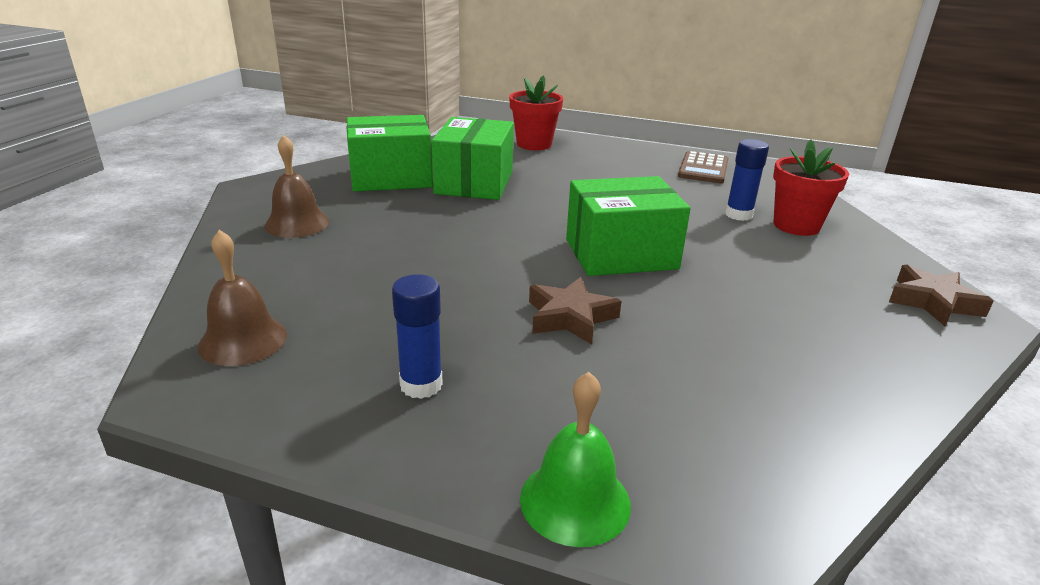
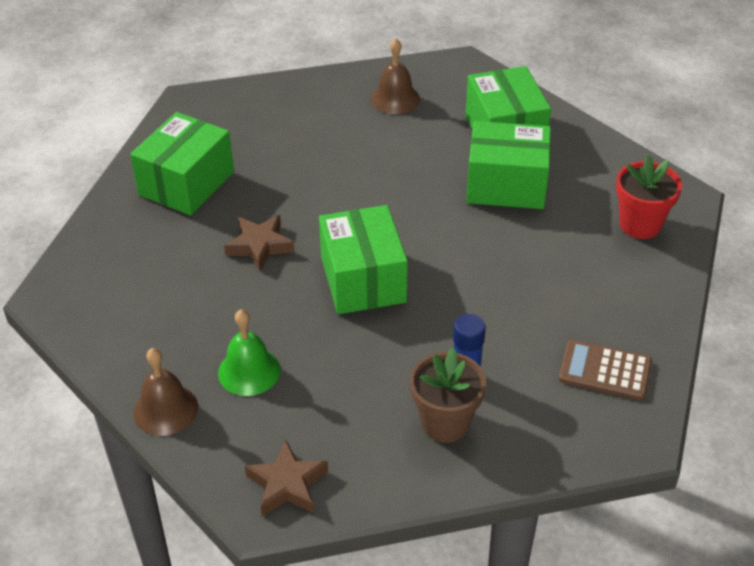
camera: 90 degrees right, 15 degrees up
brown bell [198,230,287,366] -> brown bell moved to [133,348,198,436]
blue glue stick [392,274,443,399] -> green box [130,112,234,216]
green bell [520,372,631,547] -> green bell moved to [218,309,281,396]
red flower pot [773,139,849,236] -> brown flower pot [410,347,486,443]

